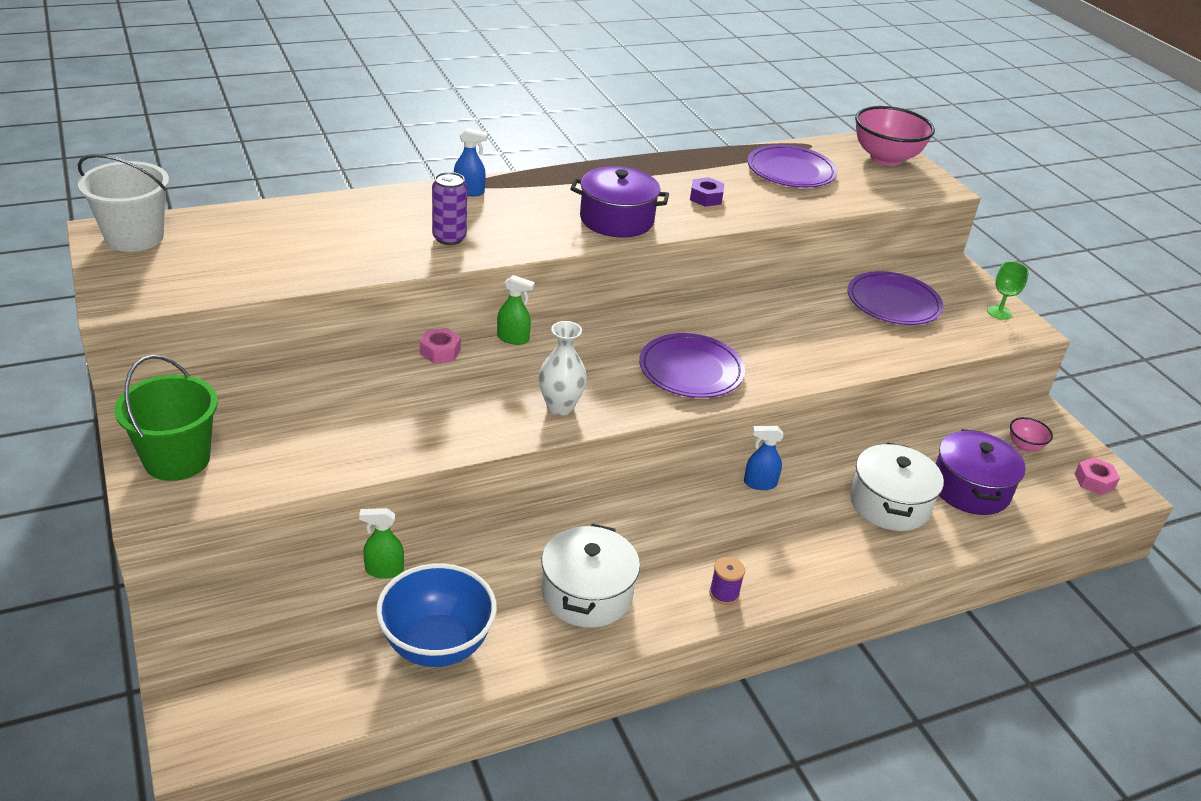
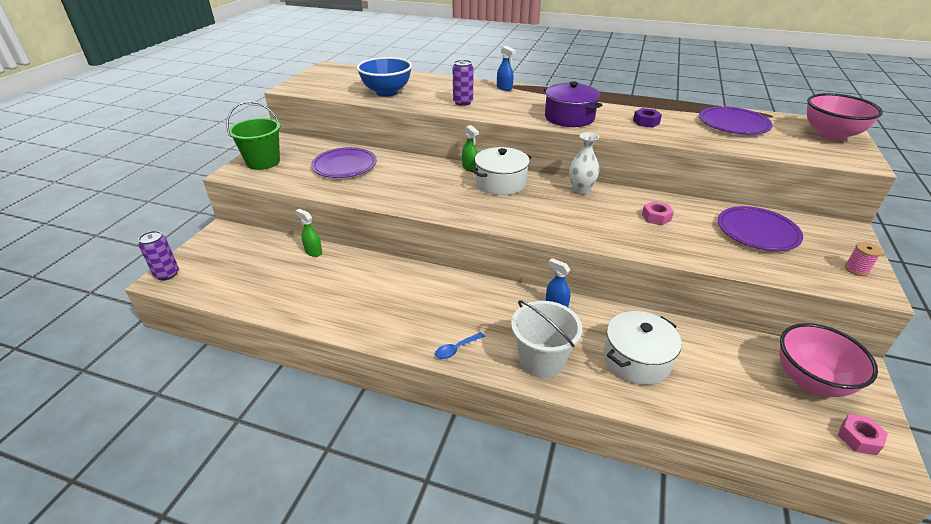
camera: 45 degrees right, 0 degrees up
white bucket [78,154,169,252] -> white bucket moved to [511,300,582,378]
blue bowl [376,563,497,667] -> blue bowl moved to [357,57,412,97]
pink nut [420,328,461,363] -> pink nut moved to [642,201,674,226]
white vase [539,321,587,416] -> white vase moved to [569,132,599,195]
white pot [541,523,640,628] -> white pot moved to [471,147,532,195]
purple plate [639,333,745,398] -> purple plate moved to [311,147,377,178]
purple spool [709,557,745,605] -> blue spoon [435,332,485,359]
purple pot [936,429,1026,515] -> none
green goblet [987,261,1029,320] -> pink spool [845,242,882,276]
pink bowl [1010,417,1053,452] -> pink bowl [780,323,878,397], size x2.14
none -> purple can [138,231,179,280]

